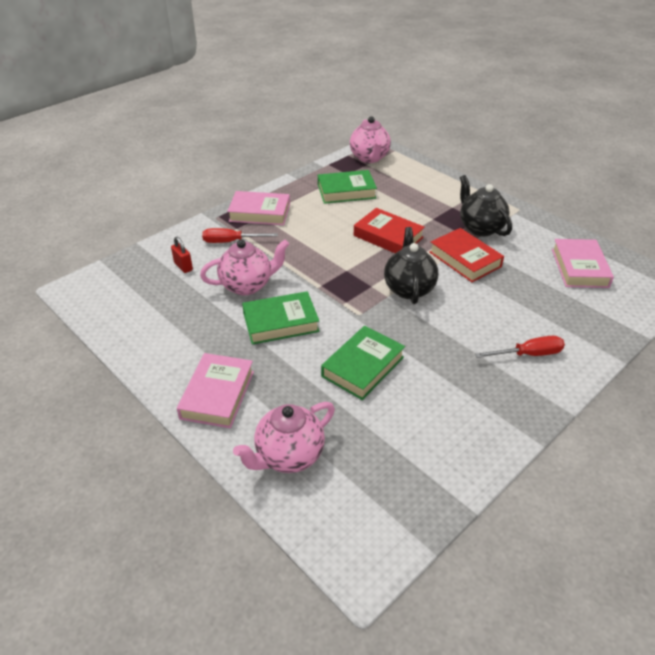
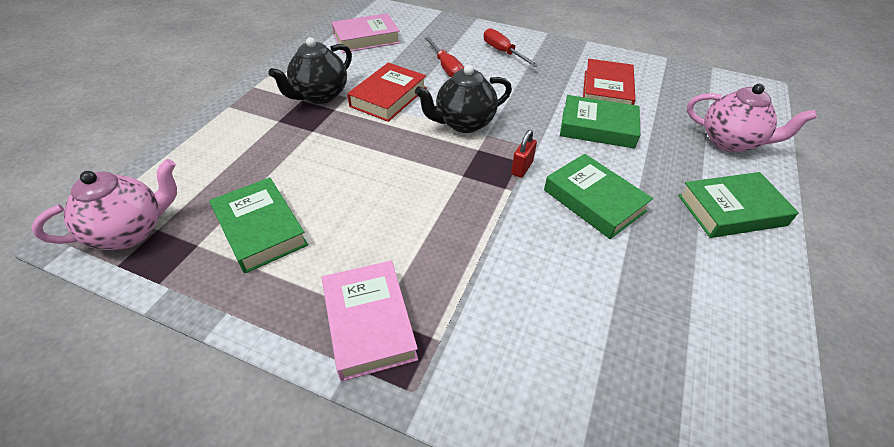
camera: 115 degrees left, 5 degrees up
red padlock [171,237,193,273] -> red padlock moved to [511,130,537,178]
pink book [177,353,254,428] -> green book [678,172,799,238]
pink teapot [200,239,289,295] -> none
red screwdriver [202,228,278,243] -> red screwdriver moved to [425,37,464,77]
red book [354,208,425,253] -> red book moved to [583,59,635,105]

